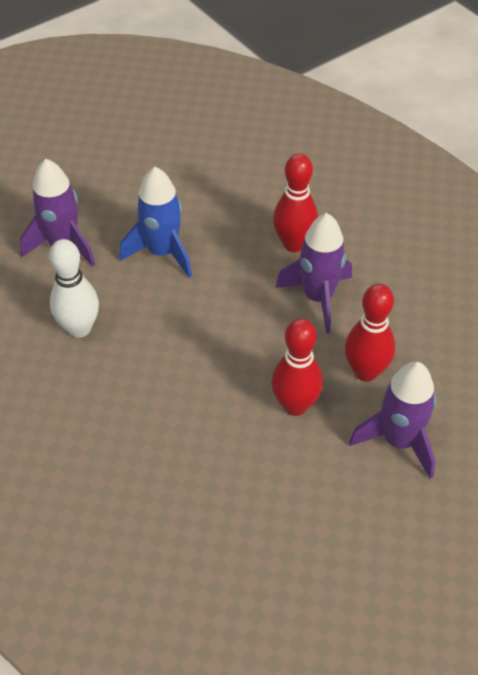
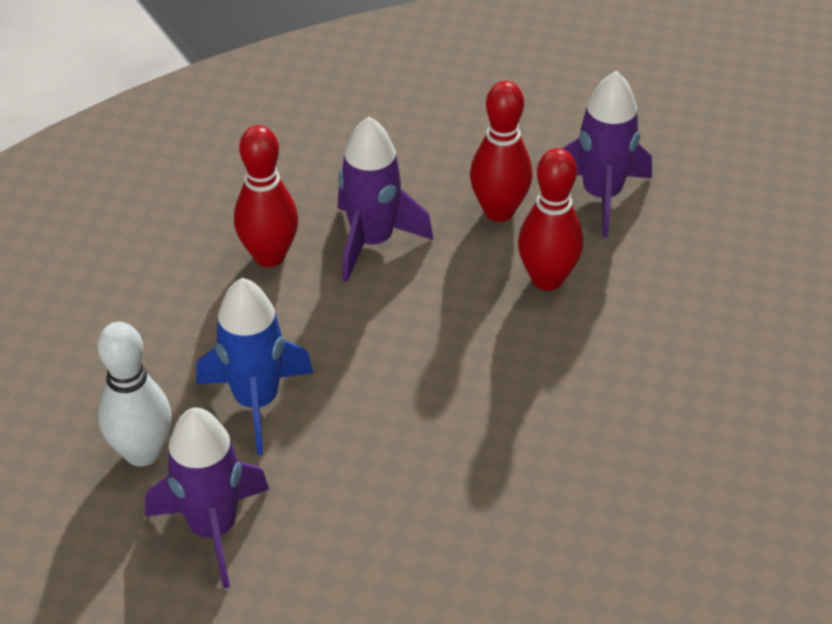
camera: 85 degrees left, 5 degrees down
white bowling pin [49,239,99,338] -> white bowling pin moved to [97,322,172,467]

